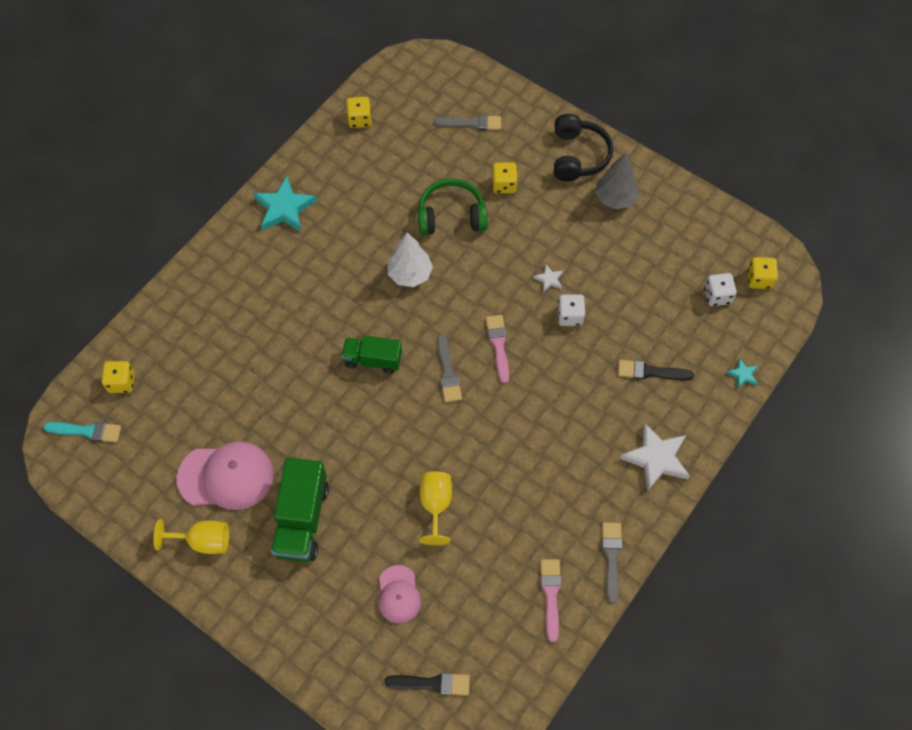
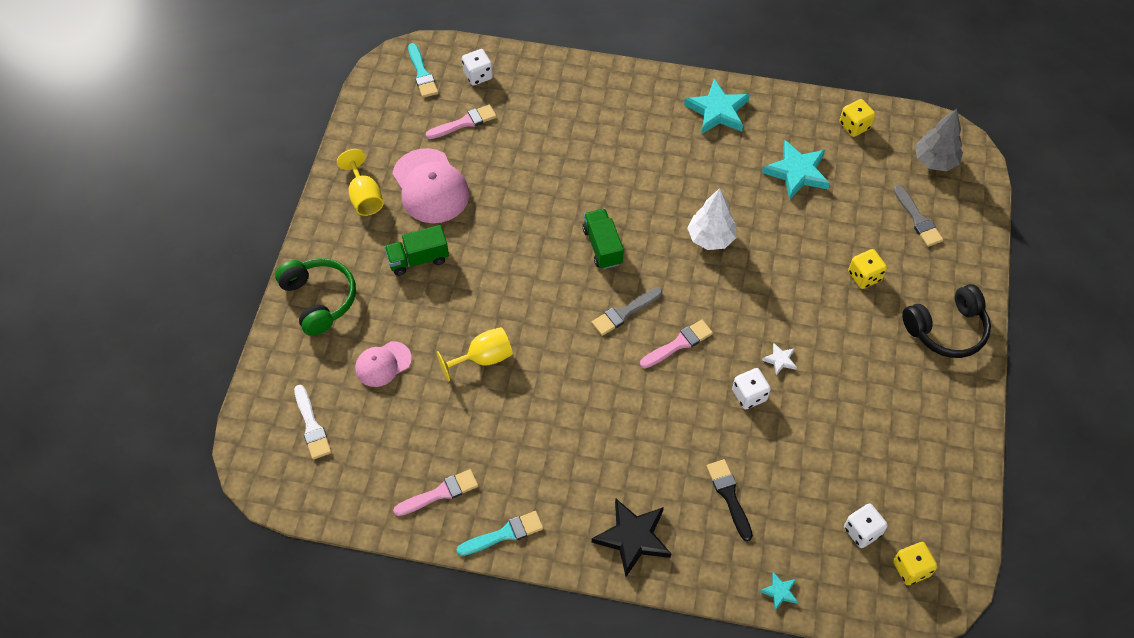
camera: 65 degrees right, 5 degrees down
yellow dice [102,361,135,393] -> white dice [462,49,493,86]
green truck [271,458,329,562] -> green truck [384,225,449,276], size x0.65
black brush [384,673,470,696] -> white brush [294,385,332,460]
green headphones [418,178,488,235] -> green headphones moved to [275,258,356,336]
grey tree [595,153,639,210] -> grey tree moved to [915,109,963,171]
grey brush [602,522,622,603] -> turquoise brush [457,511,544,556]
white star [620,422,690,492] -> black star [592,498,671,577]
none -> pink brush [426,104,497,139]
none -> turquoise star [762,140,830,200]

